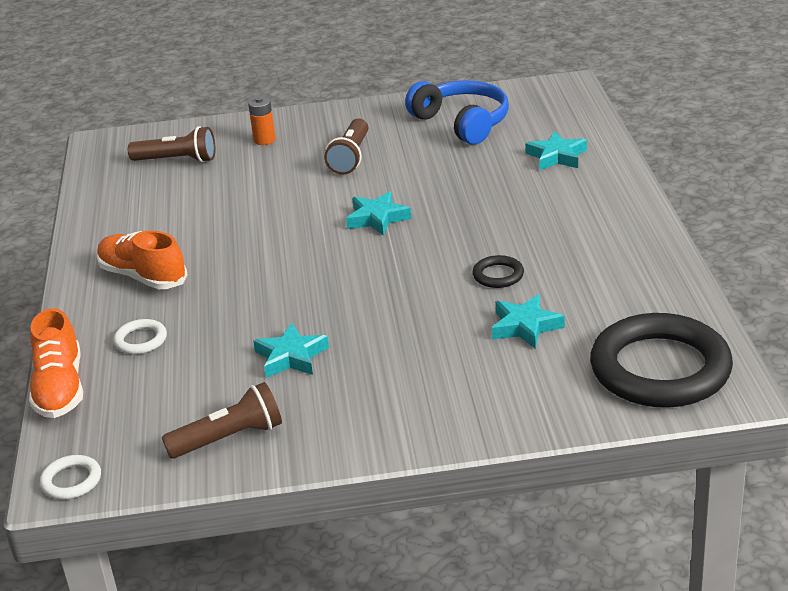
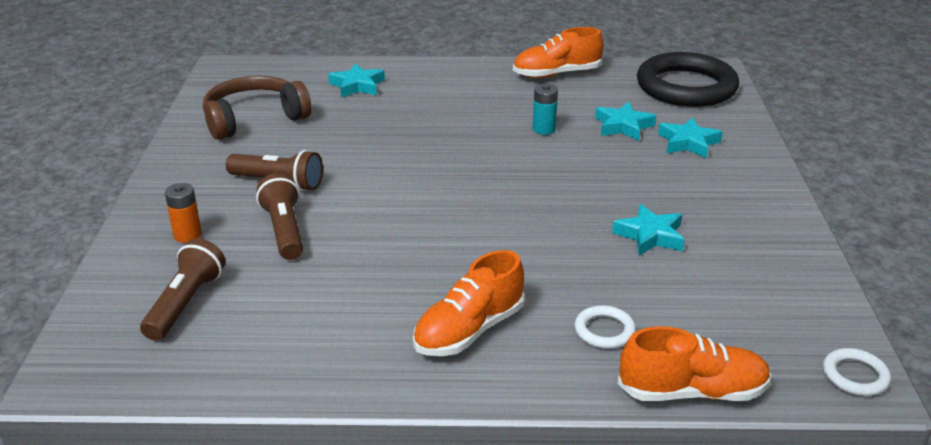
camera: 85 degrees left, 0 degrees up
brown flashlight [162,382,282,459] -> brown flashlight moved to [256,173,303,260]
turquoise star [346,191,411,236] -> turquoise star moved to [658,117,723,158]
blue headphones [405,80,509,144] -> brown headphones [203,76,311,140]
black ring [472,255,524,288] -> turquoise battery [533,84,558,135]
none -> orange shoe [513,27,604,78]

